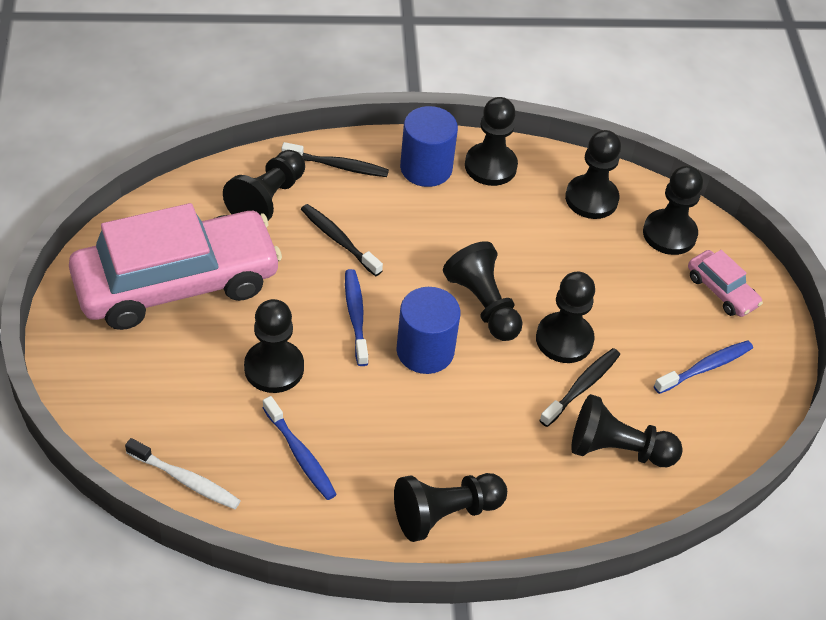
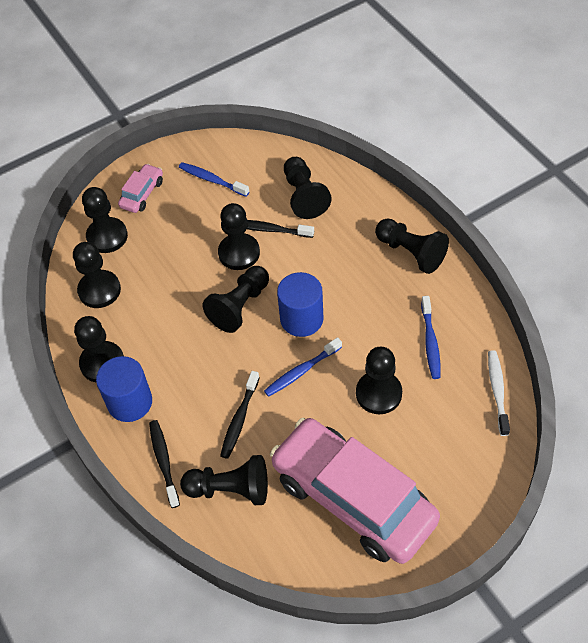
camera: 110 degrees left, 5 degrees up
blue toothbrush [263,396,337,500] -> blue toothbrush turned 150 degrees clockwise [421,296,441,379]

